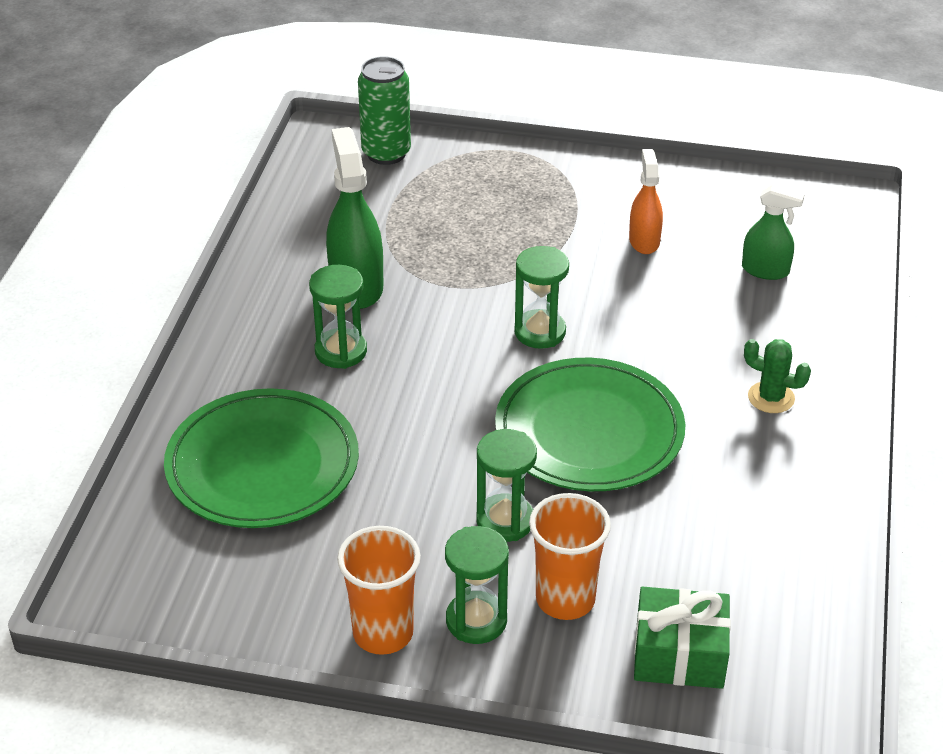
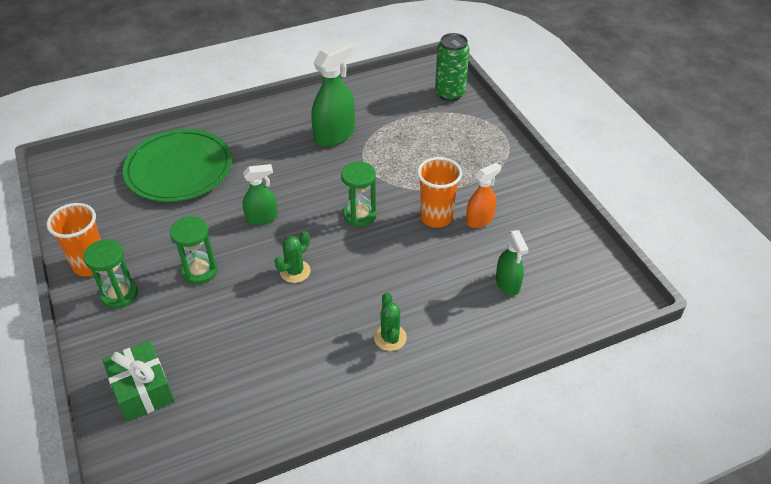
camera: 55 degrees right, 5 degrees up
green hourglass [309,265,367,369] -> none
green plate [495,358,685,491] -> green cactus [275,231,311,283]
orange cup [529,493,611,620] -> orange cup moved to [417,157,462,228]
none -> green spray bottle [243,164,278,225]

